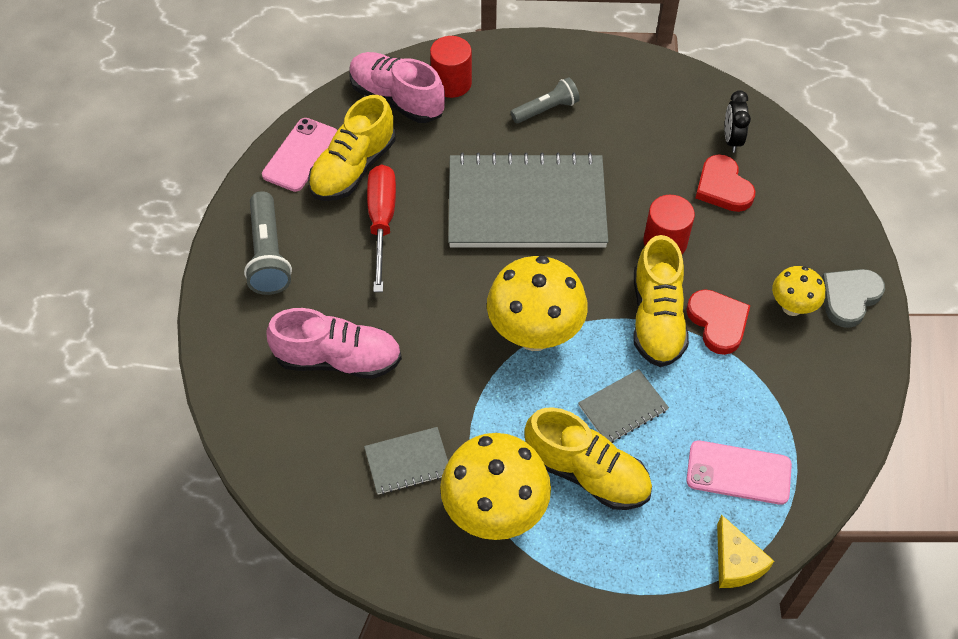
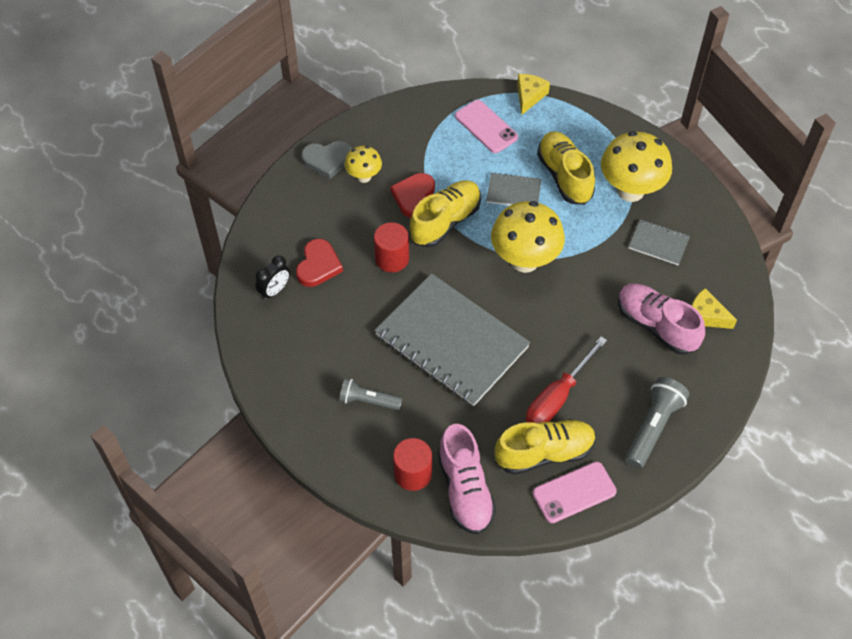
camera: 140 degrees left, 0 degrees up
none -> yellow cheese [692,288,737,329]

